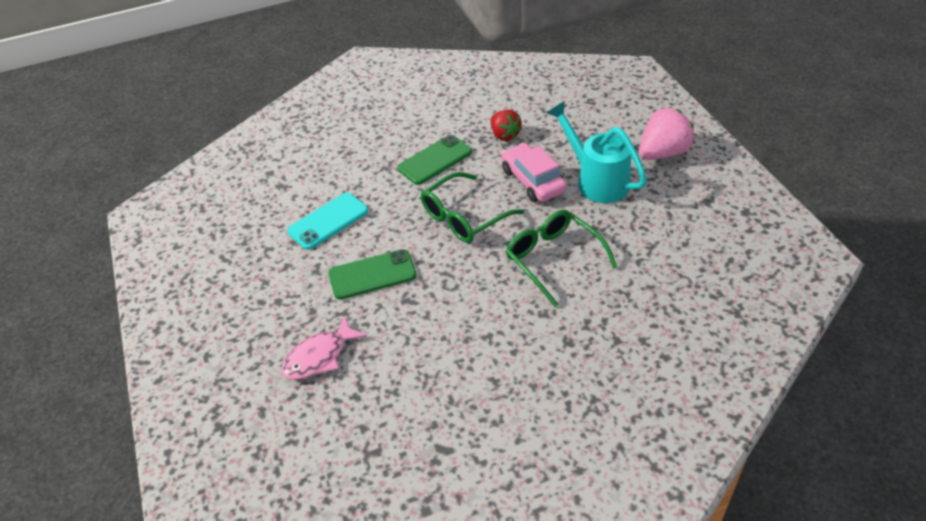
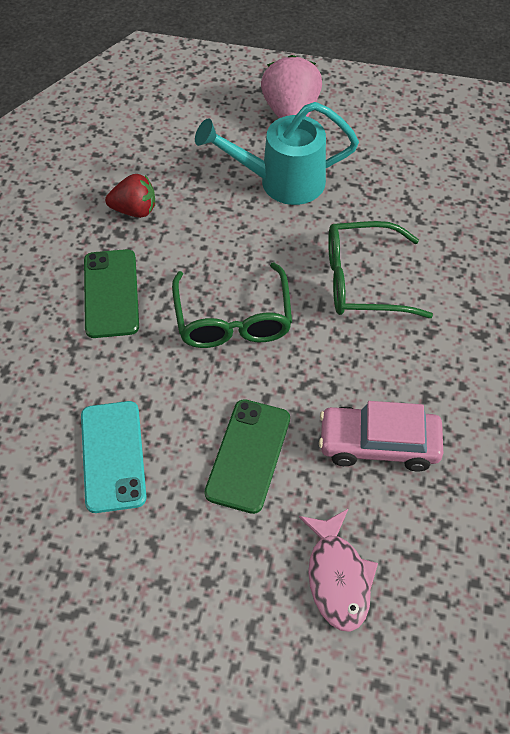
camera: 60 degrees left, 10 degrees up
pink car [501,143,567,202] -> pink car moved to [319,401,443,471]

